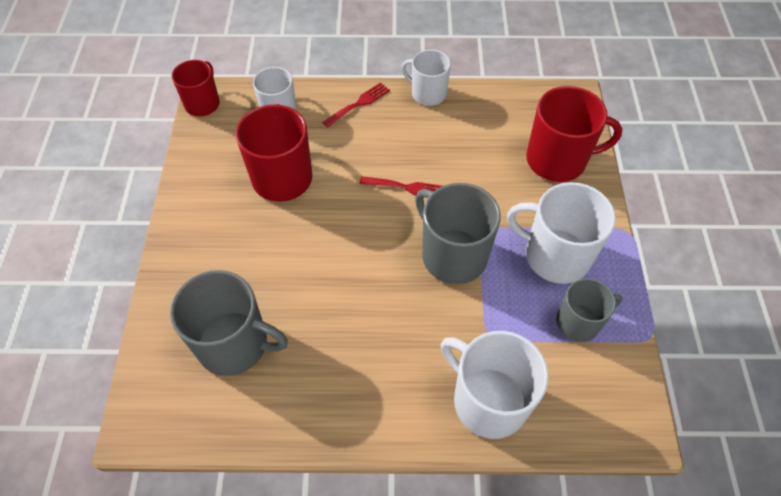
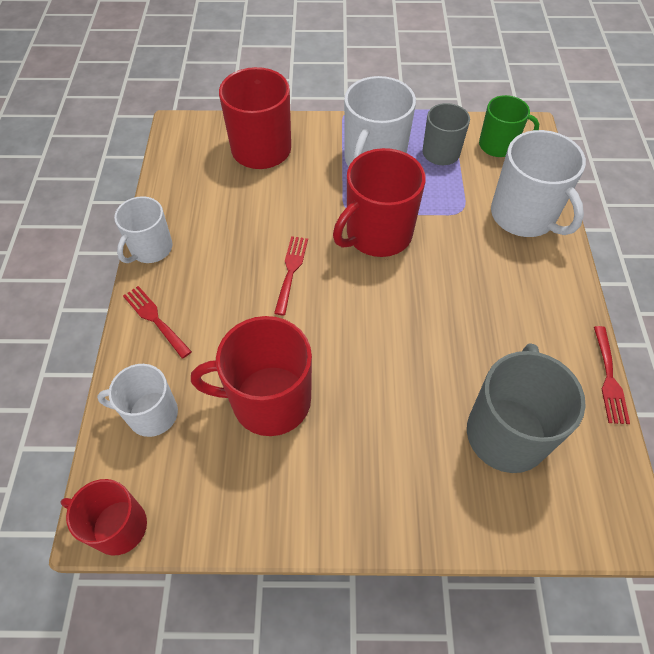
camera: 90 degrees left, 0 degrees up
grey mug [415,183,501,284] -> red mug [333,148,426,257]
white mug [441,331,549,439] -> white mug turned 75 degrees counterclockwise [491,130,586,237]
none -> green mug [479,95,539,157]
none -> red fork [594,326,630,424]

